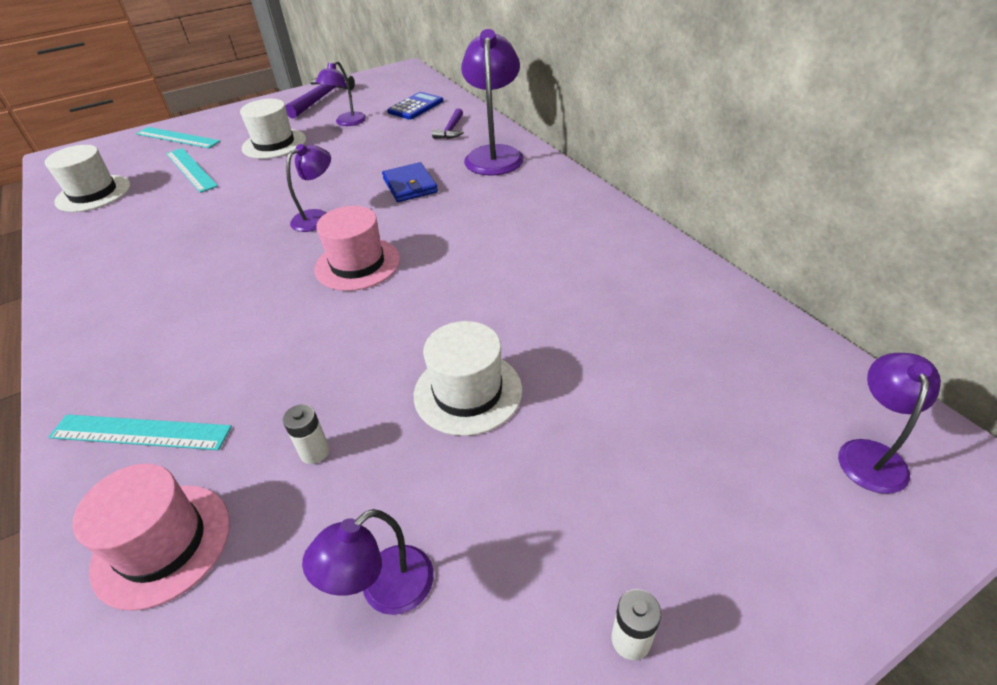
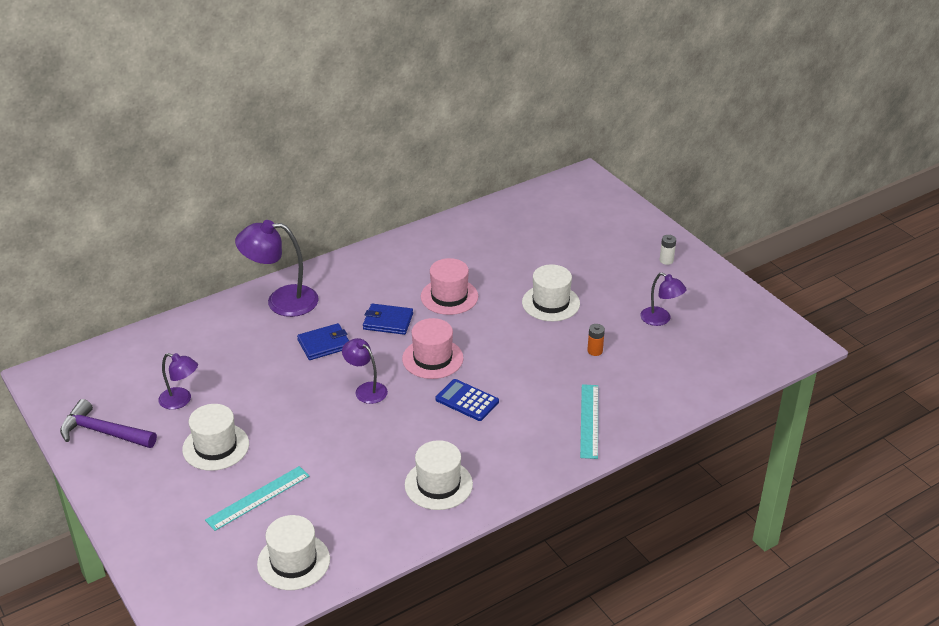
camera: 95 degrees left, 5 degrees down
pink hat [73,463,230,611] -> pink hat moved to [421,258,478,315]
turquoise ruler [136,127,220,148] -> none
white battery [283,404,330,464] -> orange battery [587,324,605,356]
blue calculator [387,92,443,120] -> blue calculator moved to [436,379,499,421]
purple hammer [432,108,464,139] -> none
purple lamp [838,353,941,494] -> none
none -> blue wallet [363,303,413,335]
none -> white hat [405,440,473,510]

